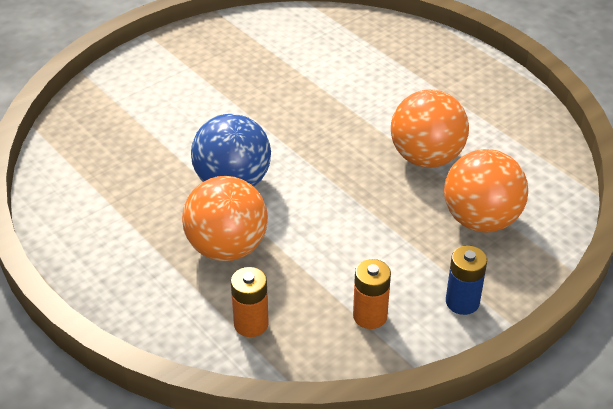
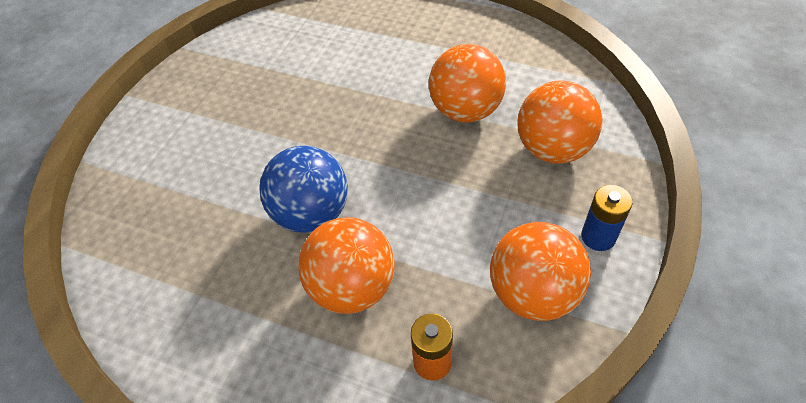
camera: 25 degrees left, 10 degrees up
orange battery [353,259,391,329] -> orange ball [490,222,591,321]

